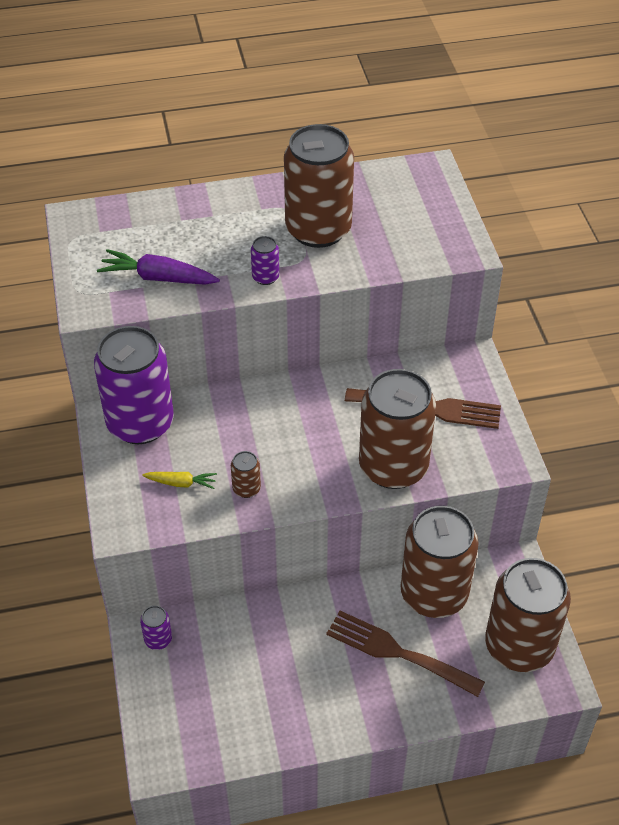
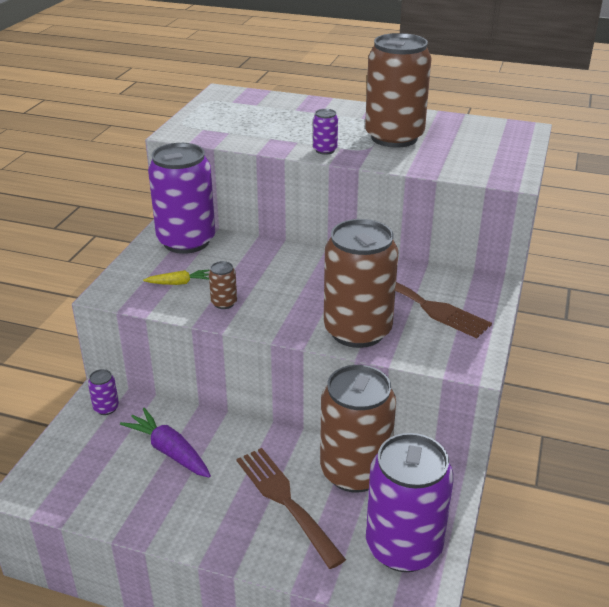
camera: 30 degrees right, 15 degrees down
purple carrot [97,249,220,285] -> purple carrot moved to [120,408,211,478]
yellow carrot [142,472,217,489] -> yellow carrot turned 45 degrees counterclockwise [143,270,210,285]
brown can [485,558,571,672] -> purple can [366,433,454,572]

